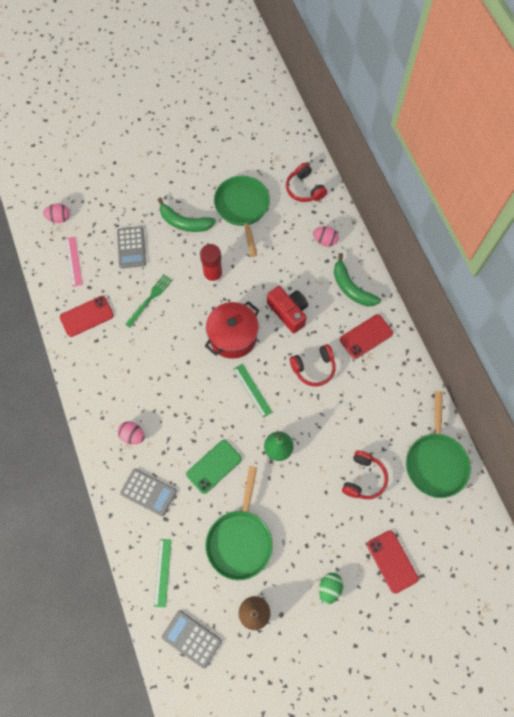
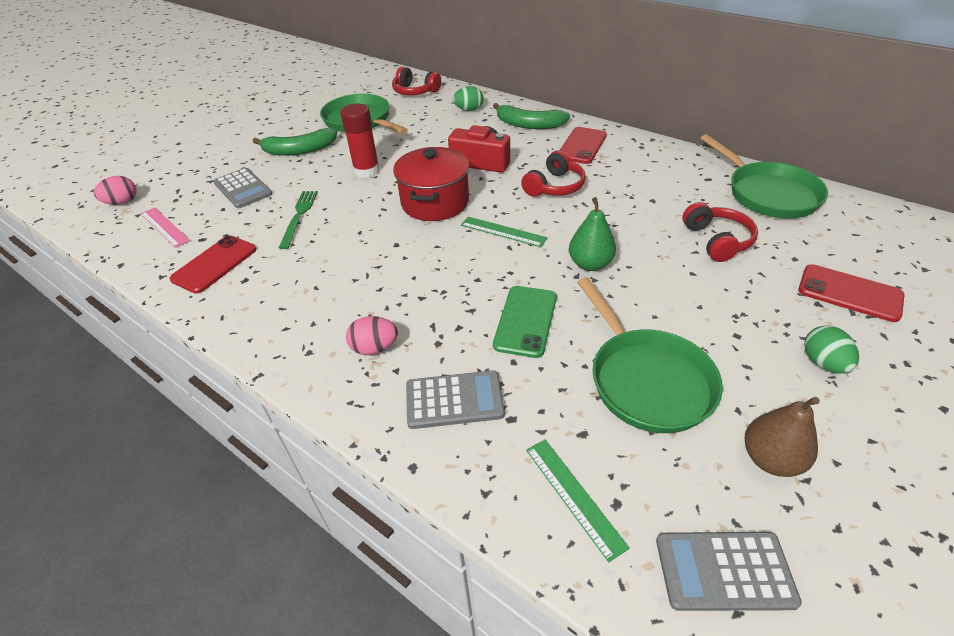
camera: 30 degrees left, 25 degrees down
pink egg [313,226,339,247] -> green egg [453,86,484,111]

